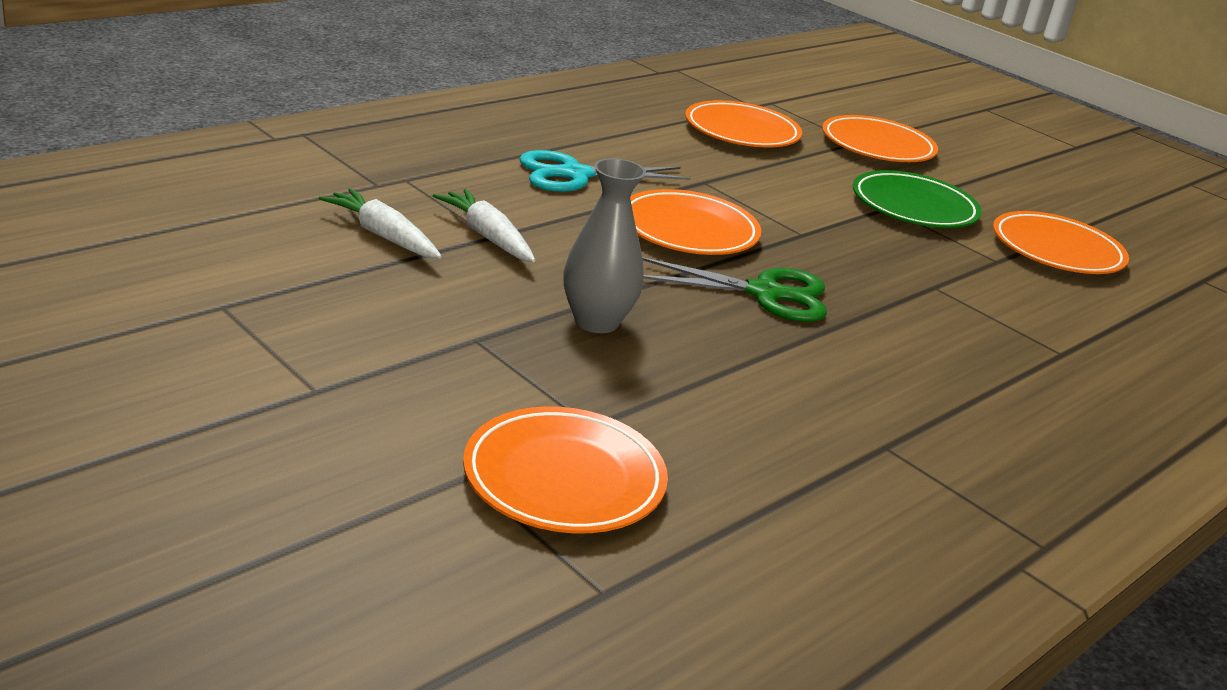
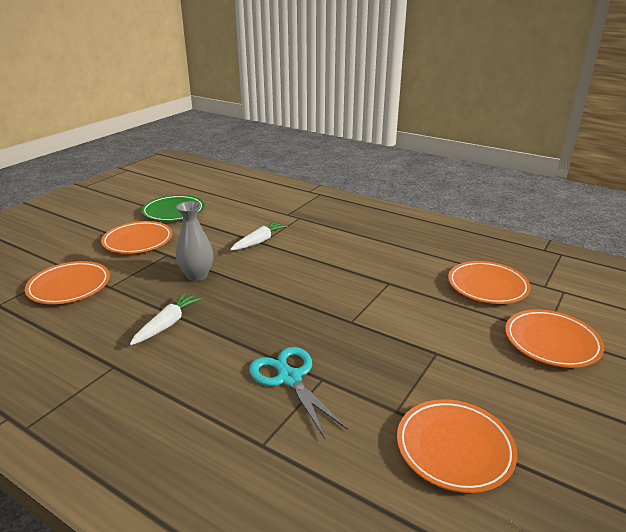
camera: 80 degrees right, 0 degrees up
white carrot [318,188,442,258] -> white carrot moved to [130,292,202,345]
turquoise scissors [519,150,691,192] -> turquoise scissors moved to [249,347,348,439]
orange plate [630,189,761,255] -> orange plate moved to [101,221,172,254]
green scissors [642,257,827,322] -> none
green plate [853,170,982,228] -> green plate moved to [141,195,205,221]

